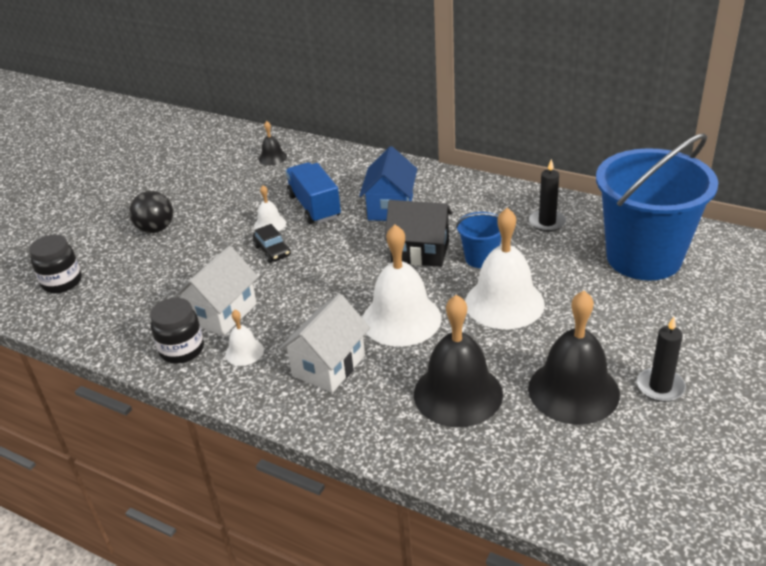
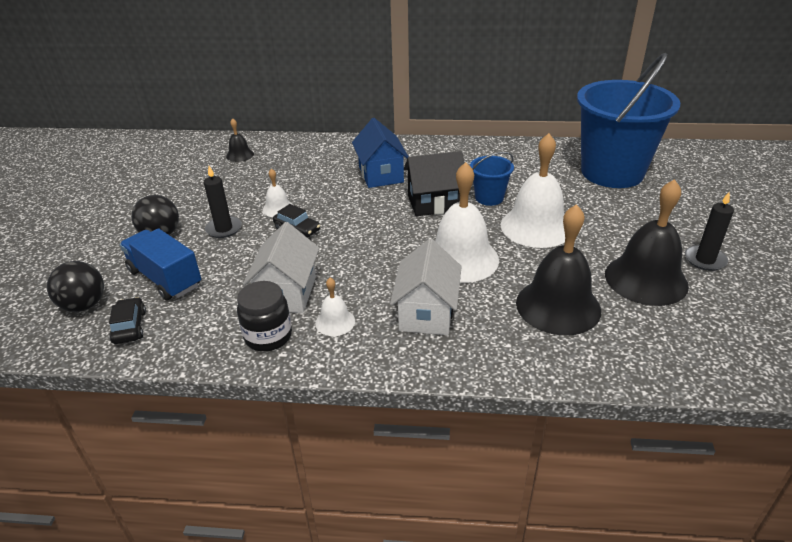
camera: 25 degrees left, 0 degrees up
black jar [29,234,82,293] -> black ball [47,261,104,312]
blue truck [285,162,341,224] -> blue truck moved to [120,228,201,300]
black candle [529,159,566,232] -> black candle moved to [204,166,242,238]
none -> black car [109,297,146,344]

